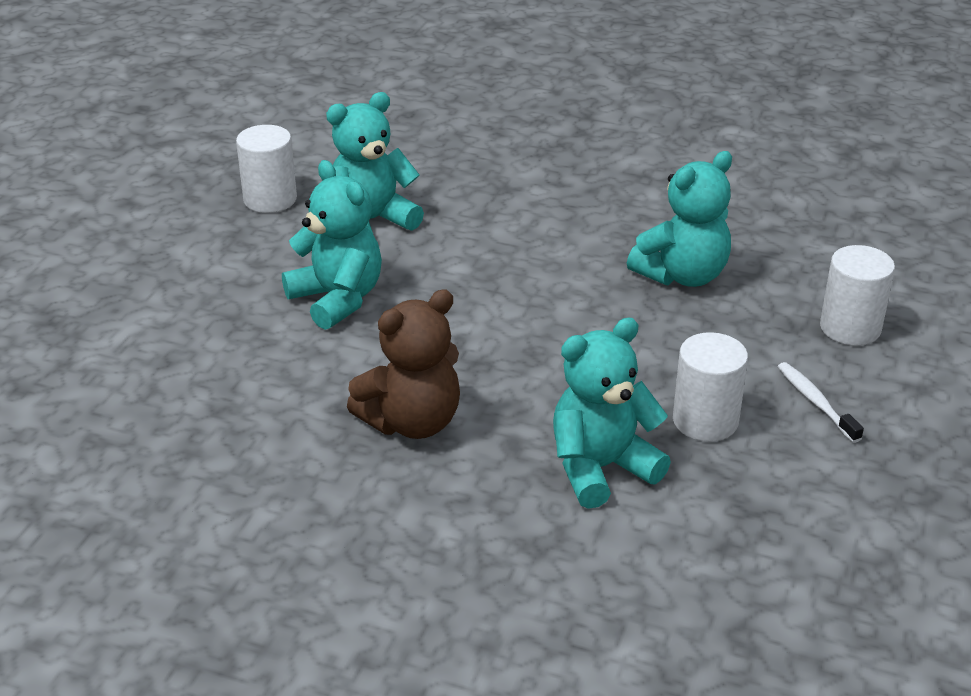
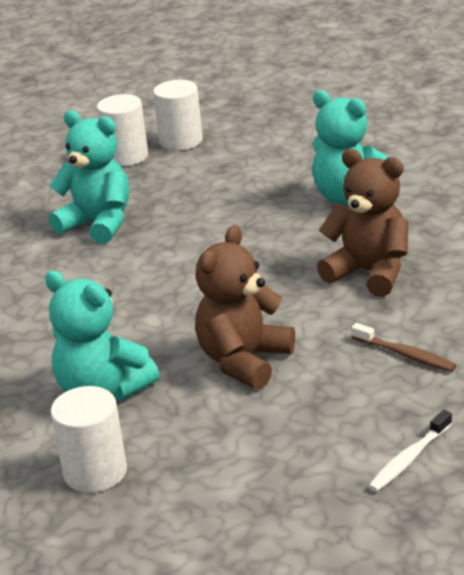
camera: 110 degrees left, 5 degrees down
turquoise teddy bear [282,160,382,330] -> brown teddy bear [195,225,295,389]
white cylinder [673,332,748,442] -> white cylinder moved to [153,80,203,151]
white toothbrush [778,362,864,443] -> white toothbrush moved to [368,410,452,492]
none -> brown toothbrush [351,323,457,372]

